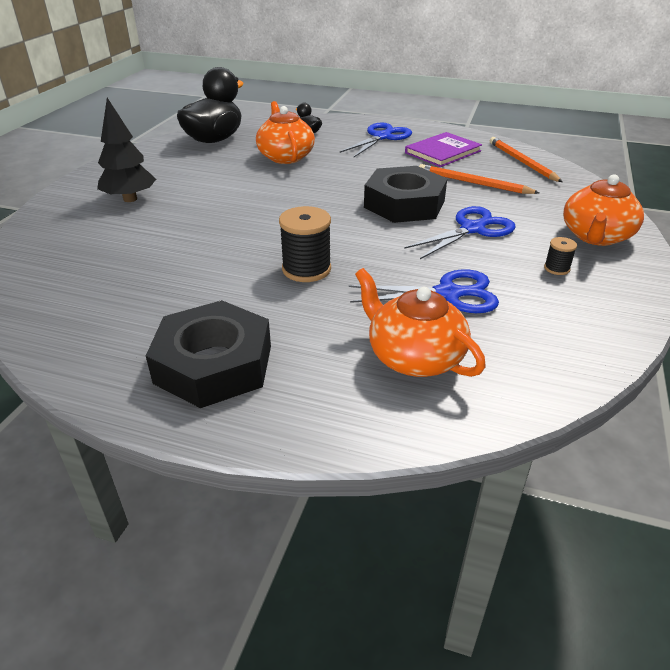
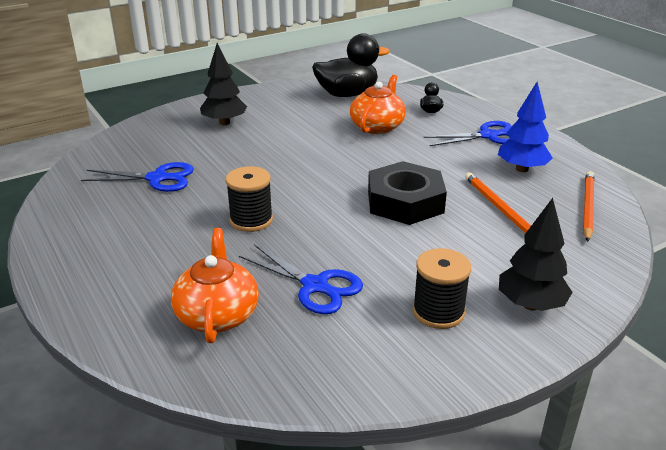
camera: 40 degrees right, 5 degrees down
black nut [146,300,271,408] -> none
blue scissors [404,206,516,259] -> blue scissors moved to [81,162,194,192]
purple book [405,132,482,167] -> blue tree [498,82,553,172]
black spool [544,237,577,275] -> black spool [413,248,471,329], size x1.96
orange teapot [563,175,644,246] -> black tree [499,198,573,311]

